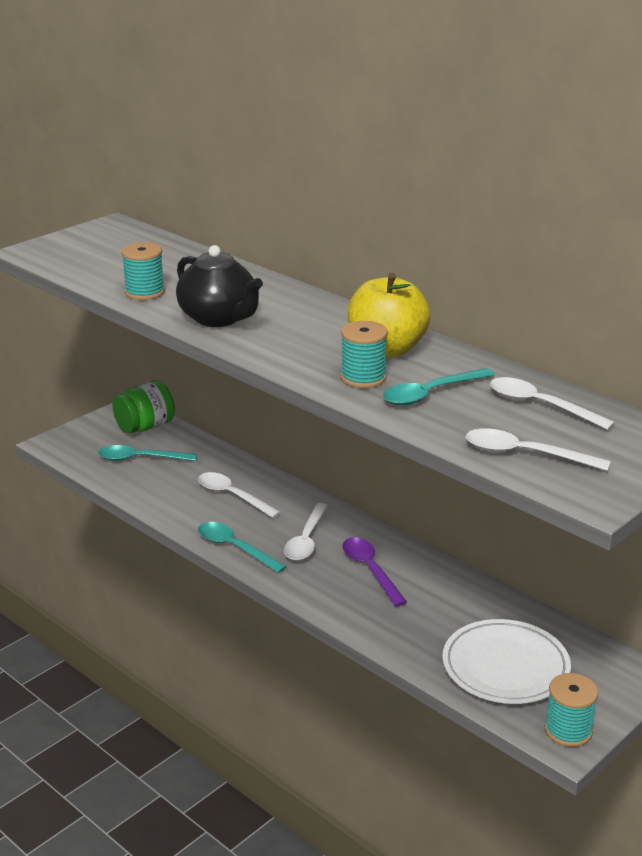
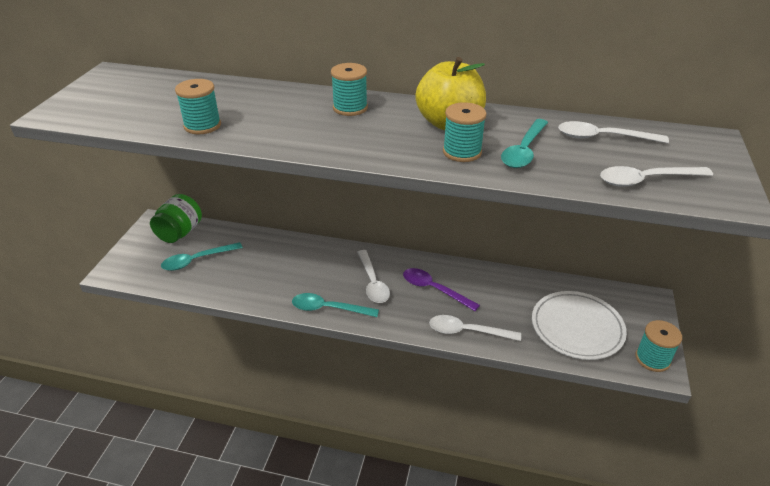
camera: 30 degrees left, 10 degrees up
black teapot [176,245,263,327] -> none
white spoon [198,472,281,518] -> white spoon moved to [429,315,521,341]
none -> turquoise spool [331,63,368,116]

